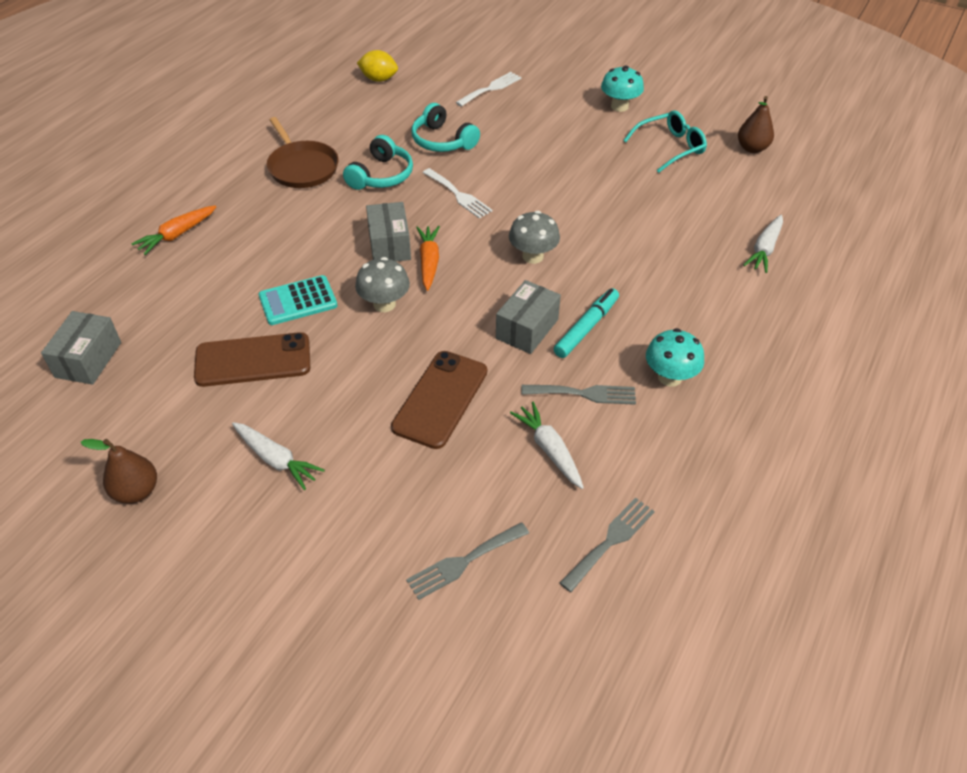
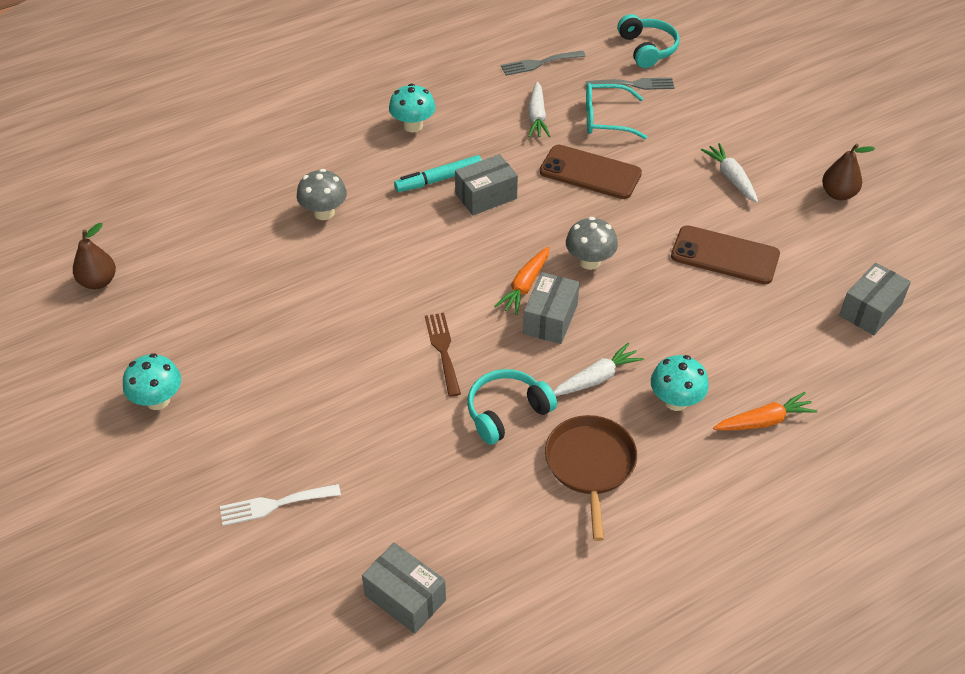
camera: 150 degrees left, 0 degrees up
turquoise calculator [258,275,338,325] -> none
yellow lemon [357,50,398,82] -> grey box [362,542,446,634]
brown phone [391,351,487,449] -> brown phone turned 60 degrees clockwise [540,145,642,199]
turquoise headphones [411,103,480,152] -> turquoise headphones moved to [617,14,679,68]
white fork [423,168,493,219] -> brown fork [425,313,461,397]
grey mushroom [509,211,560,264] -> grey mushroom moved to [297,169,347,220]
grey fork [521,385,636,405] -> none
turquoise glasses [623,110,707,173] -> turquoise glasses moved to [586,83,647,139]
white carrot [743,215,783,273] -> white carrot moved to [553,343,644,396]
none -> turquoise mushroom [651,355,709,411]

